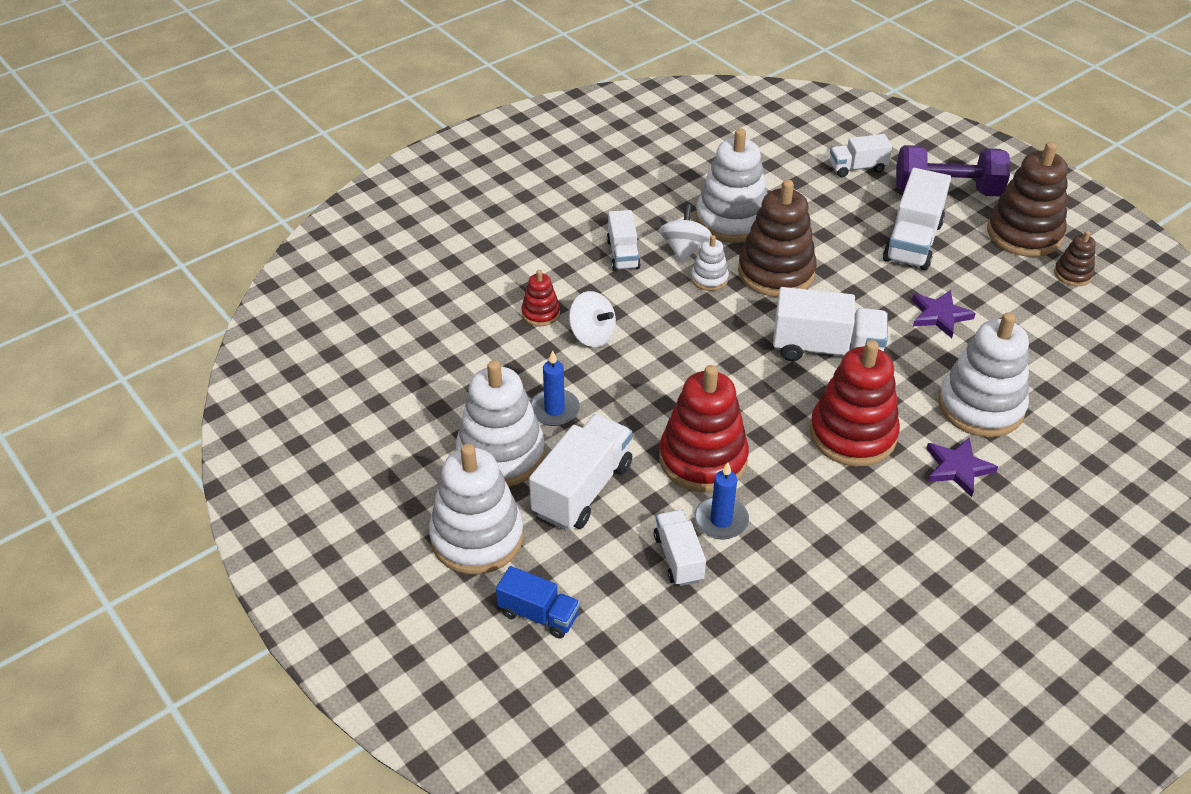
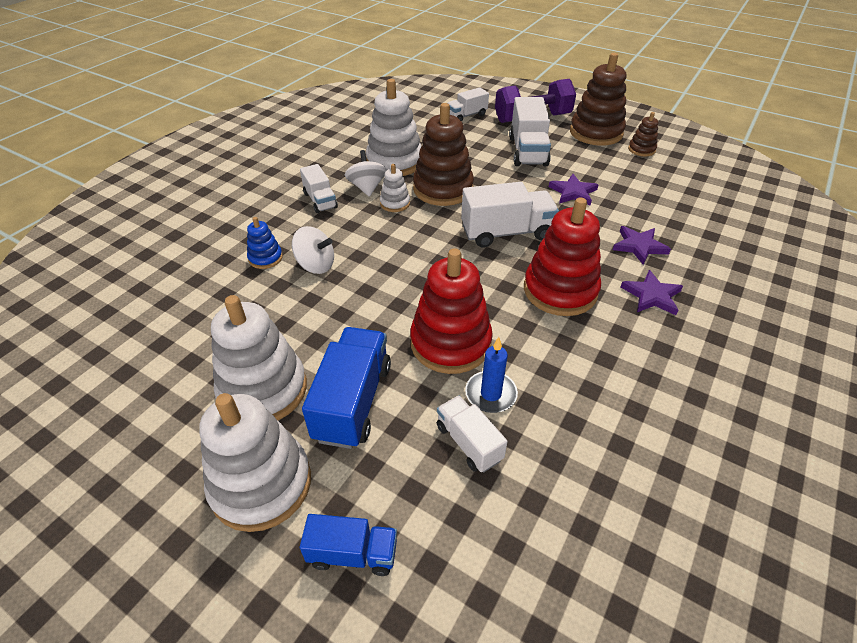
camera: 20 degrees left, 0 degrees up
red stacking toy [521,270,560,326] -> blue stacking toy [247,217,283,269]
white truck [529,414,632,530] -> blue truck [302,327,391,449]
blue candle [530,350,580,426] -> none
white stacking toy [939,312,1029,437] -> purple star [613,226,671,265]

